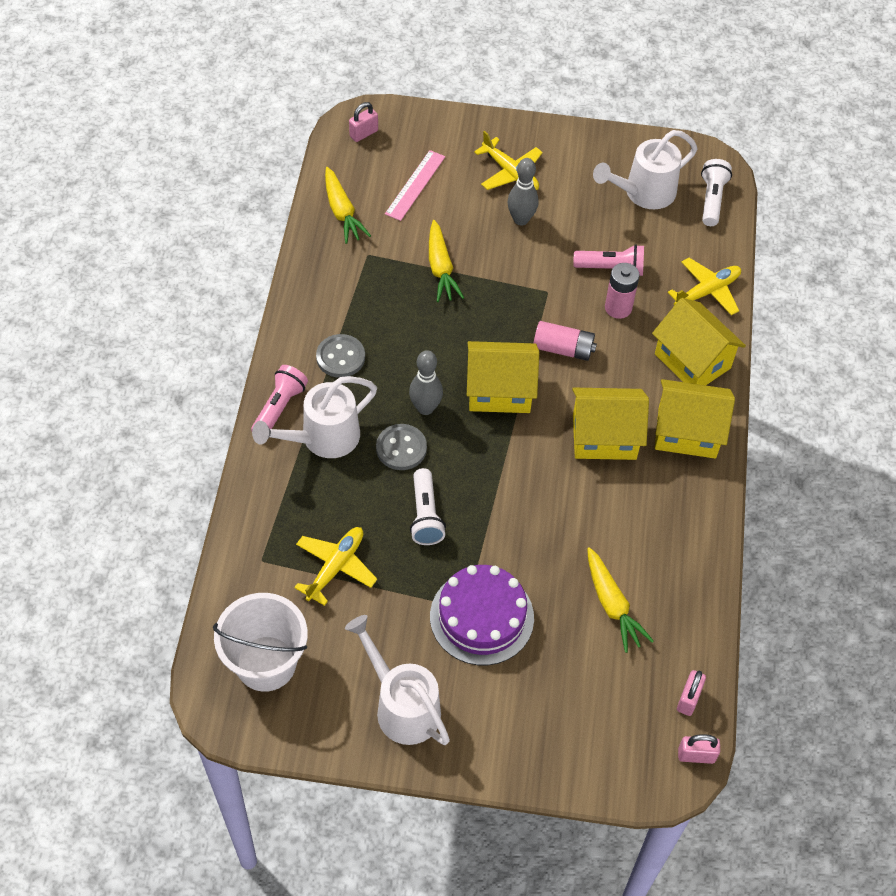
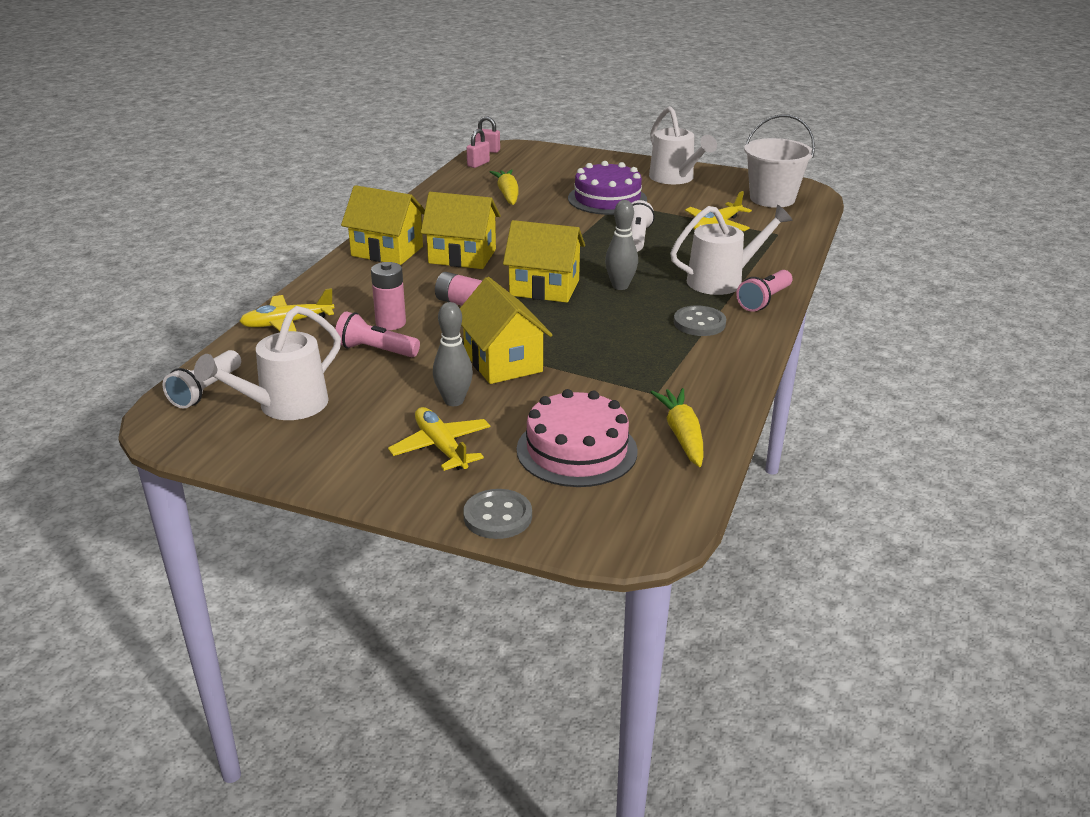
camera: 165 degrees left, 25 degrees down
pink padlock [349,102,378,142] -> none
grey button [376,424,427,470] -> grey button moved to [463,489,532,539]
pink ruler [385,150,445,221] -> pink cake [517,389,638,487]
yellow carrot [429,220,464,302] -> none
white watering can [593,130,697,209] -> white watering can turned 150 degrees clockwise [194,306,341,420]
yellow house [652,298,746,385] -> yellow house moved to [460,277,552,384]

